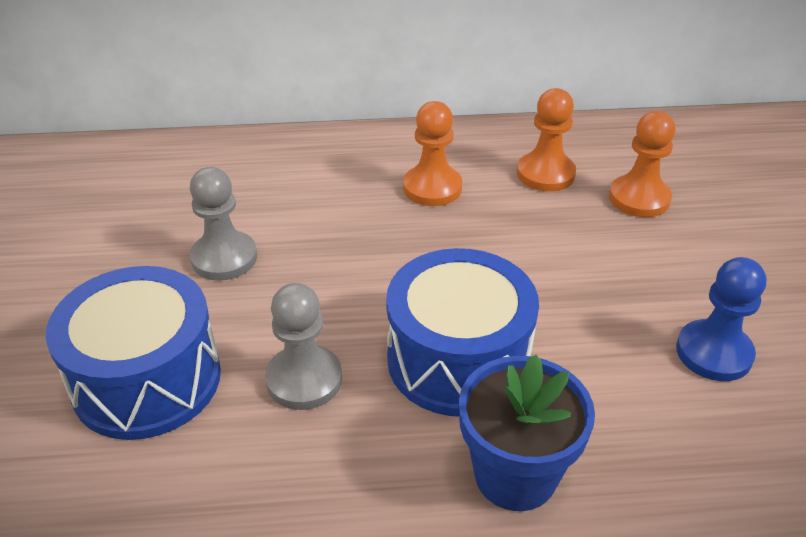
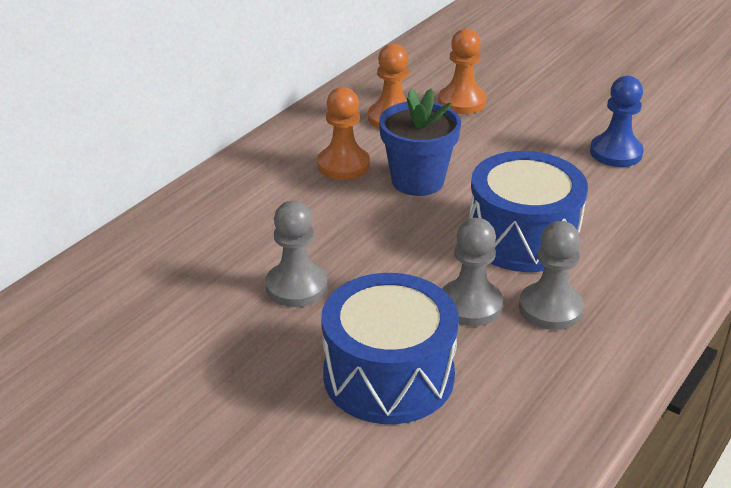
camera: 50 degrees left, 5 degrees down
blue flower pot [459,355,595,511] -> blue flower pot moved to [379,89,461,196]
none -> grey pawn [519,221,584,330]

